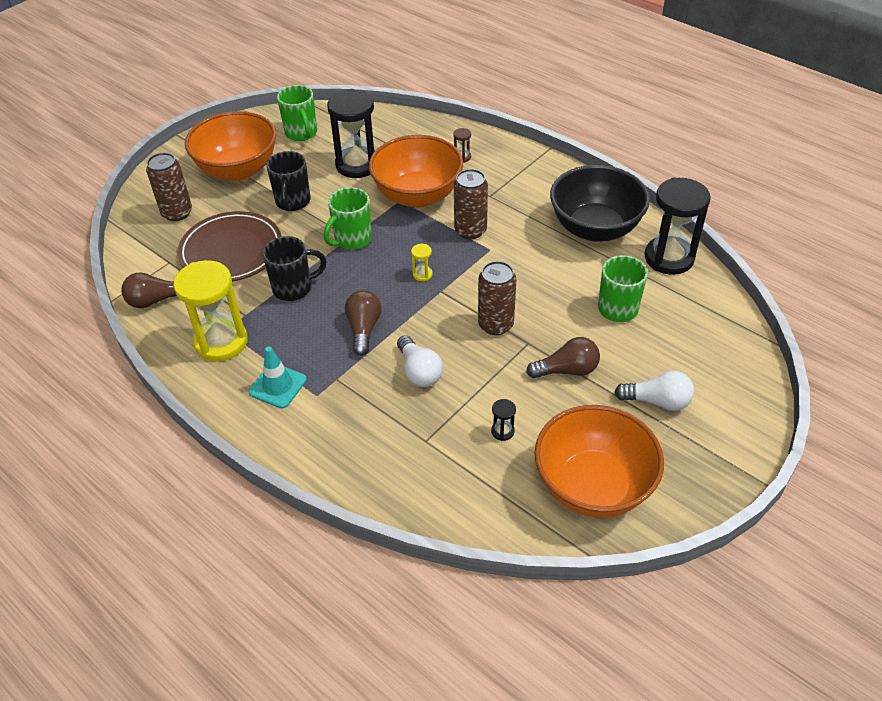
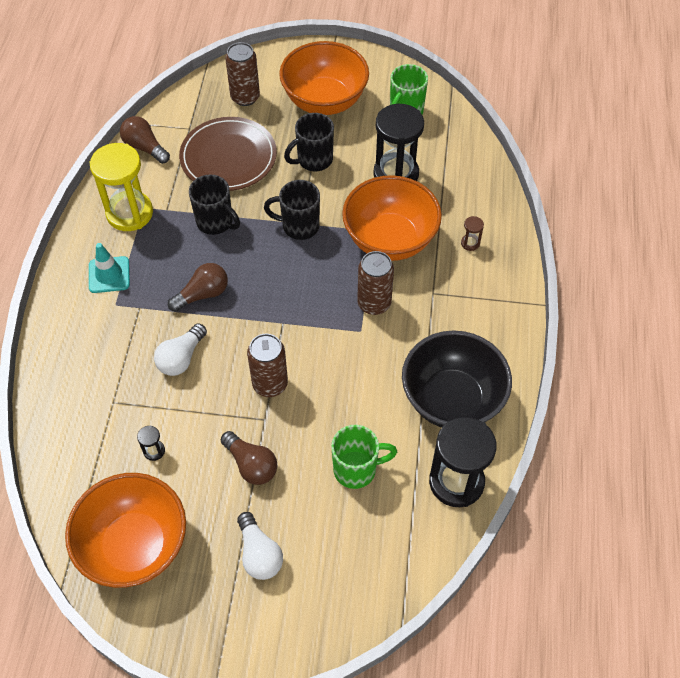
camera: 55 degrees right, 10 degrees up
green mug [324,187,372,250] -> black mug [264,180,320,240]
yellow hourglass [411,244,433,281] -> none

